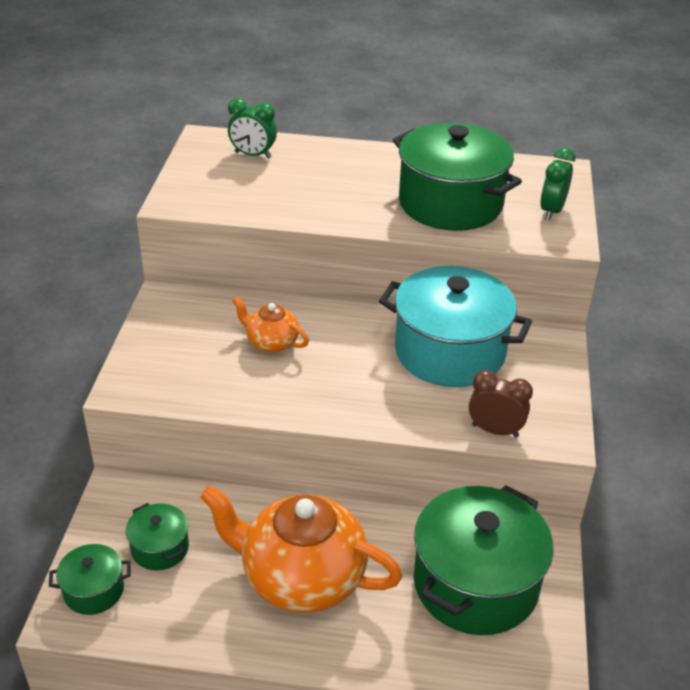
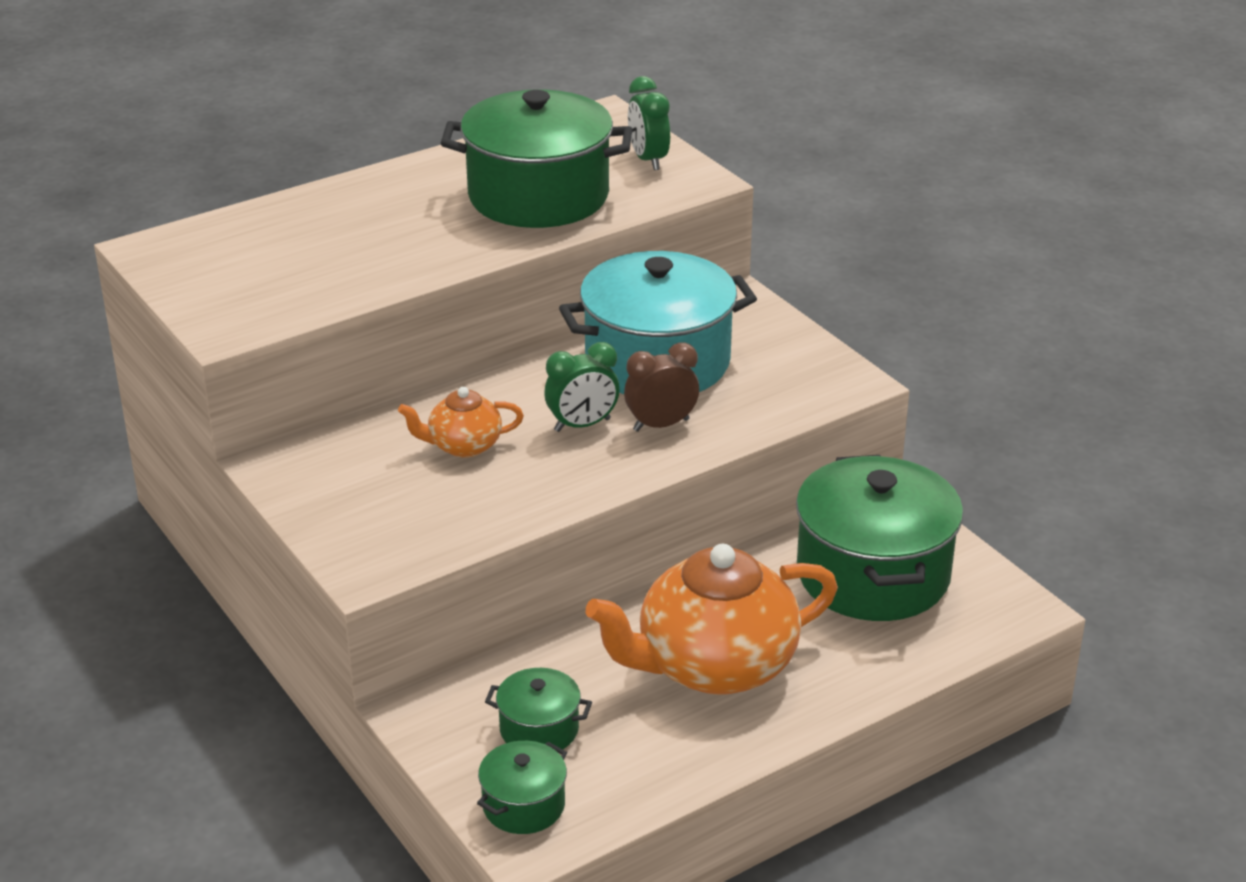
camera: 40 degrees left, 5 degrees down
green clock [228,98,277,159] -> green clock moved to [544,342,620,432]
brown clock [469,370,533,437] -> brown clock moved to [624,342,699,432]

